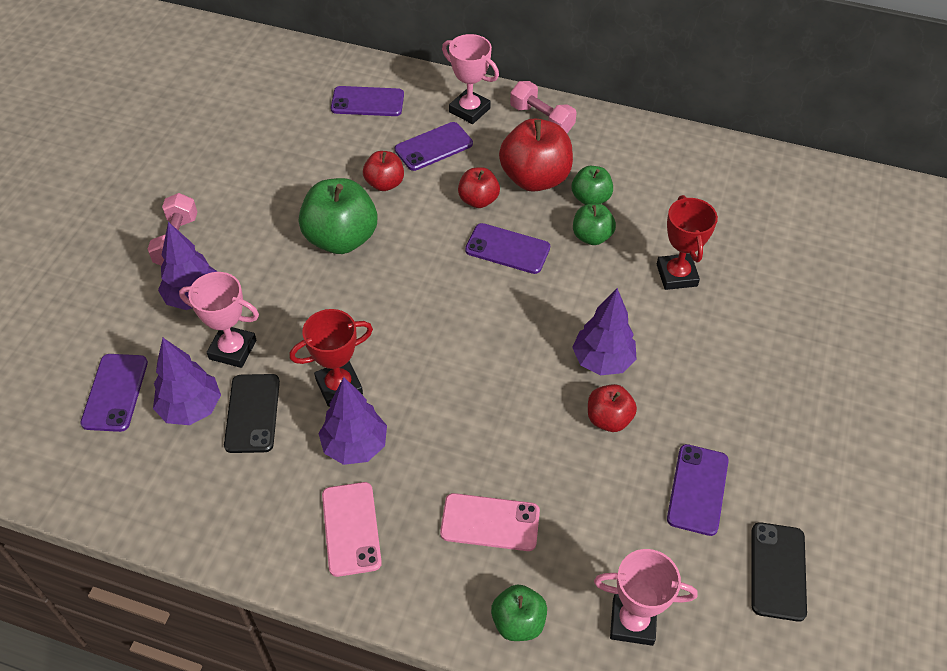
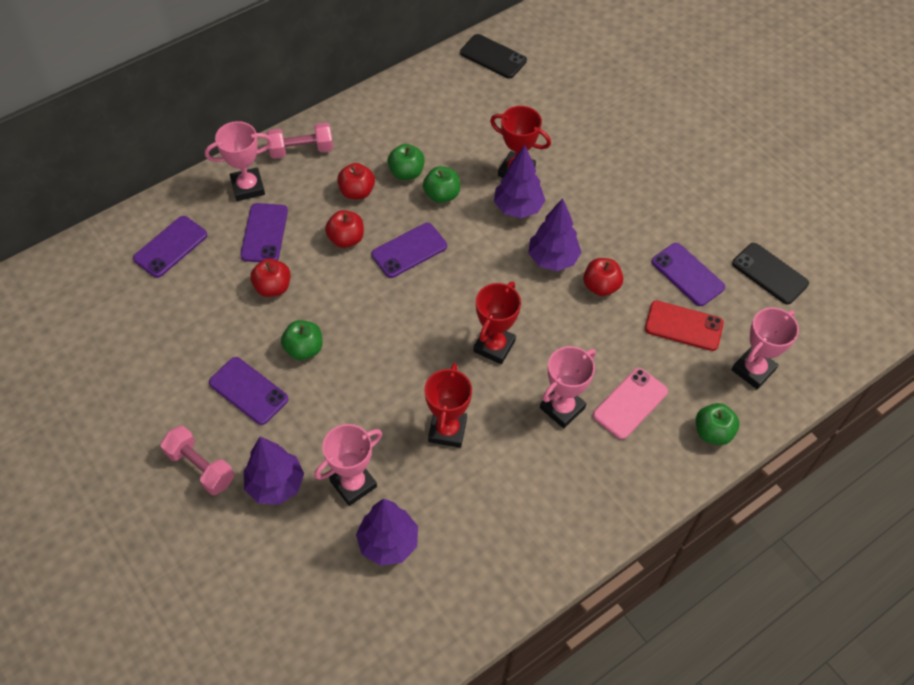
camera: 55 degrees left, 5 degrees up
purple phone [80,354,148,432] -> purple phone moved to [209,357,288,425]
black phone [224,374,280,453] -> black phone moved to [460,34,527,78]
green apple [299,178,377,254] -> green apple [281,320,322,360], size x0.56
purple tree [318,377,387,465] -> purple tree moved to [494,145,546,218]
pink phone [322,482,382,577] -> none
red apple [499,118,573,192] -> red apple [337,163,375,199], size x0.56
none -> red trophy [474,281,521,364]
none -> pink trophy [540,346,596,428]
none -> red phone [645,301,724,351]

